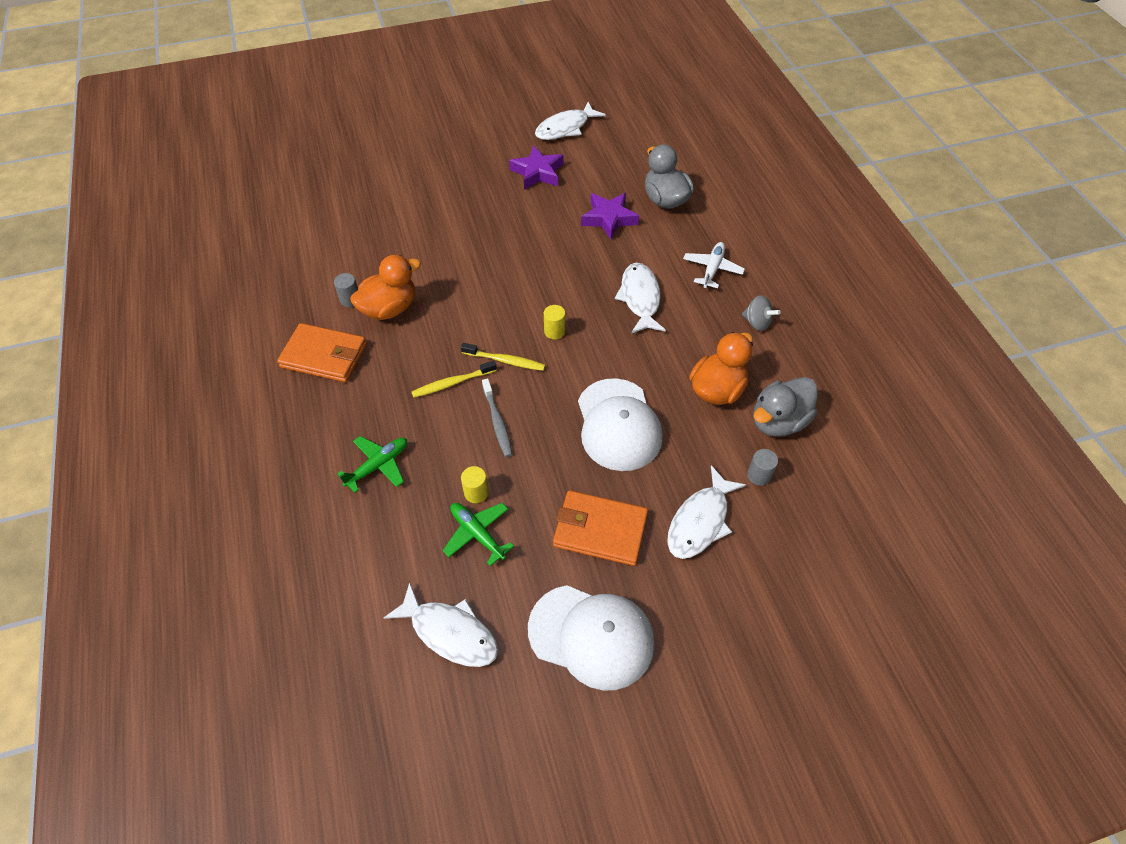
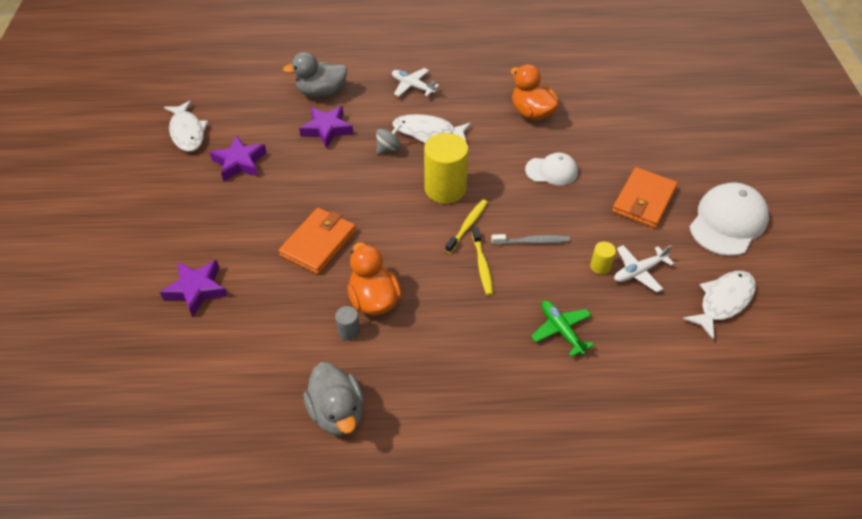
camera: 75 degrees left, 5 degrees down
orange wallet [277,323,367,382] -> orange wallet moved to [278,208,356,274]
green plane [443,503,514,566] -> white plane [614,245,674,292]
yellow cylinder [544,305,565,339] -> yellow cylinder [424,133,469,203], size x2.24
white cap [578,378,663,471] -> white cap [525,153,578,185], size x0.61
white fish [667,466,746,559] -> none
grey spinning top [742,295,781,331] -> grey spinning top moved to [376,124,401,155]
grey cylinder [747,449,778,486] -> none
grey duck [753,377,818,437] -> grey duck moved to [303,362,364,436]
none -> purple star [160,260,228,317]

